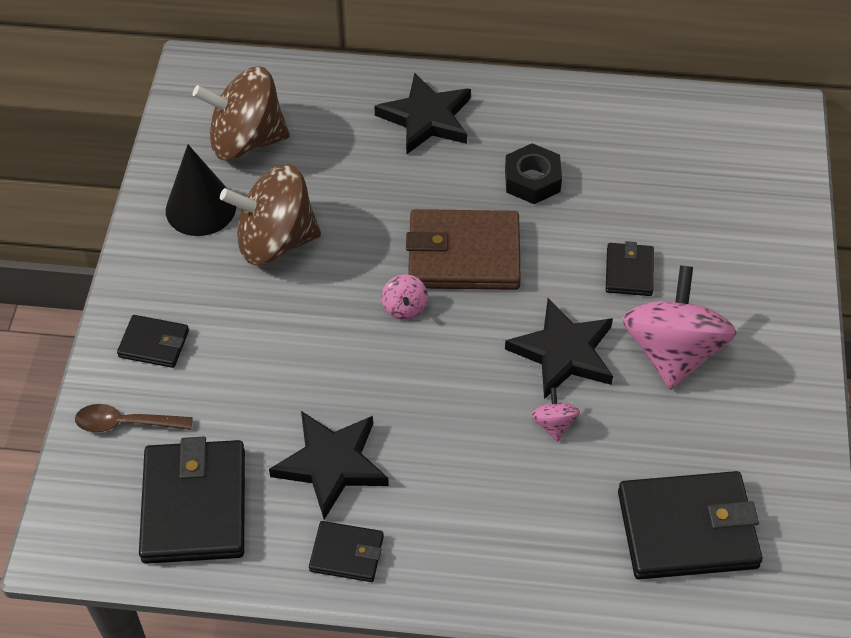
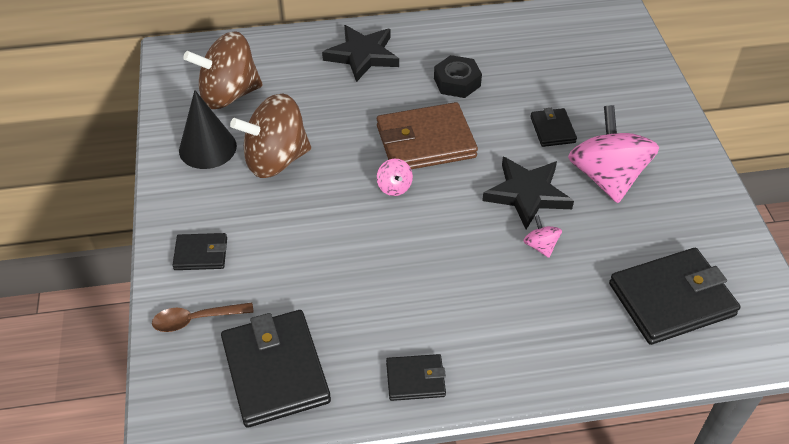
camera: 15 degrees left, 5 degrees down
black star [269,411,389,520] -> none

